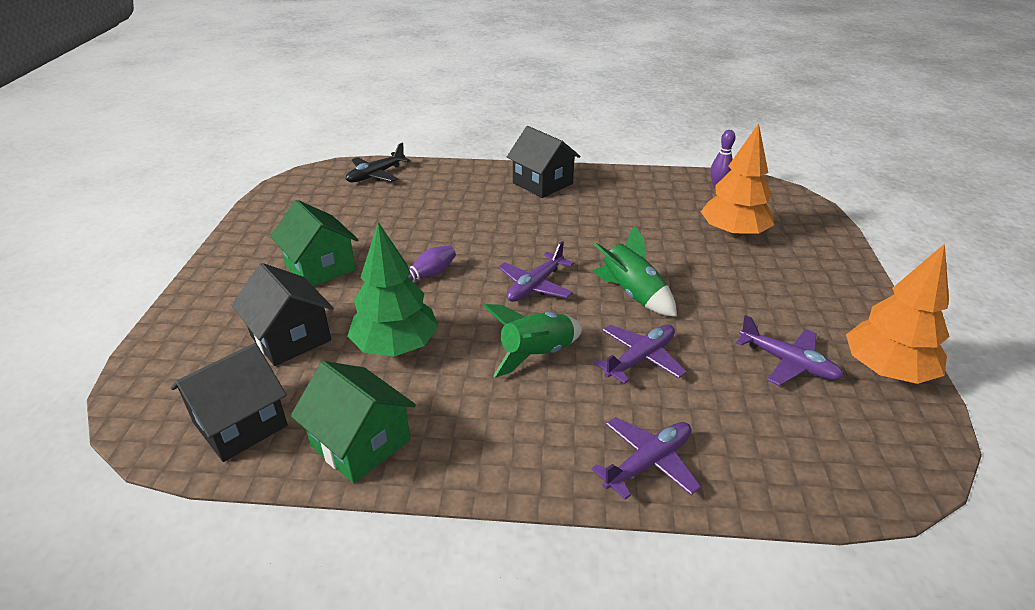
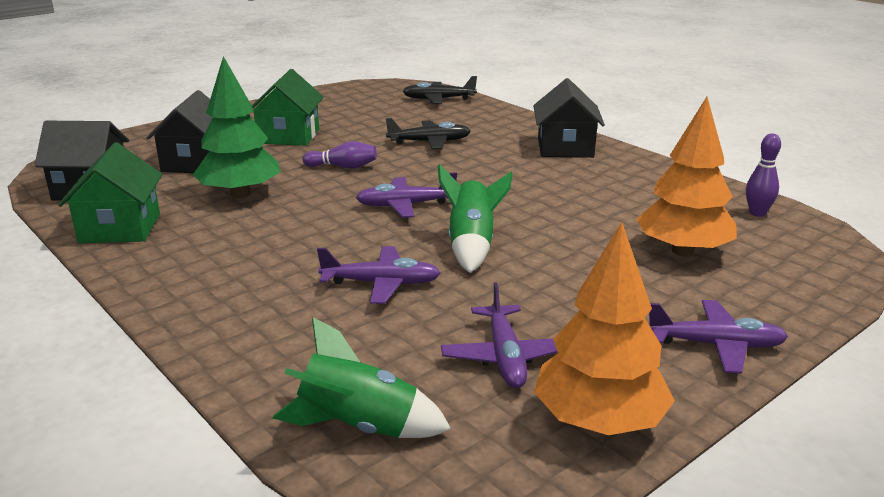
camera: 45 degrees right, 10 degrees down
green rocket [484,304,582,378] -> green rocket moved to [272,317,451,438]
purple plane [592,417,701,500] -> purple plane moved to [649,300,788,374]
none -> black plane [386,118,471,149]

